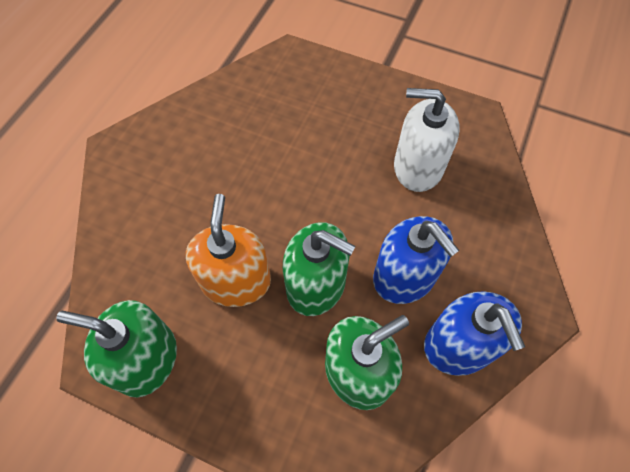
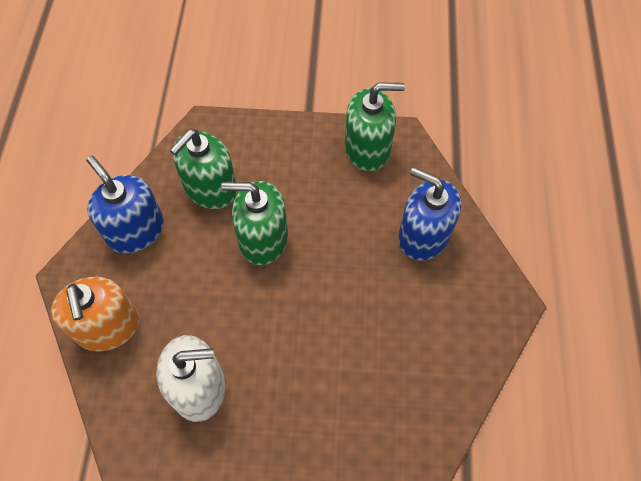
camera: 160 degrees right, 0 degrees up
orange soap dispenser [186,194,271,307] -> orange soap dispenser moved to [51,276,140,351]
blue soap dispenser [373,216,459,304] -> blue soap dispenser moved to [398,167,461,261]

